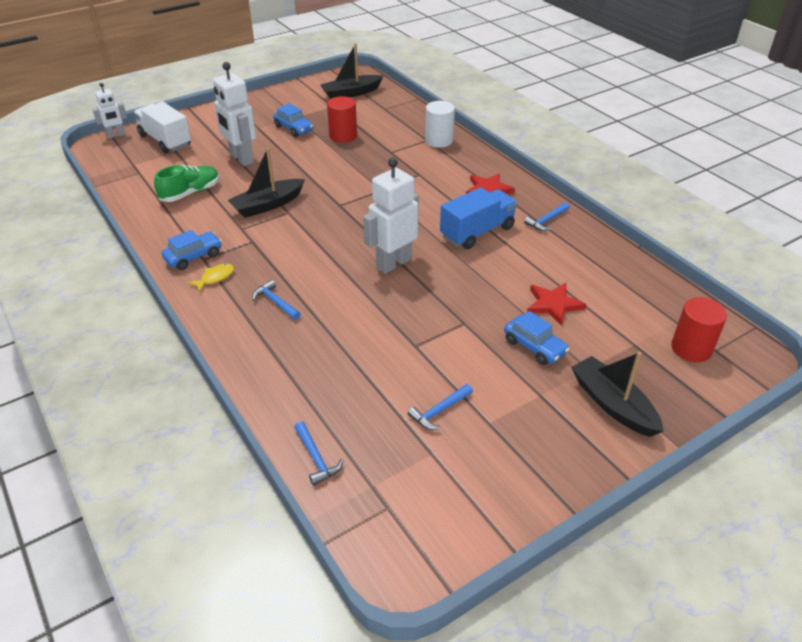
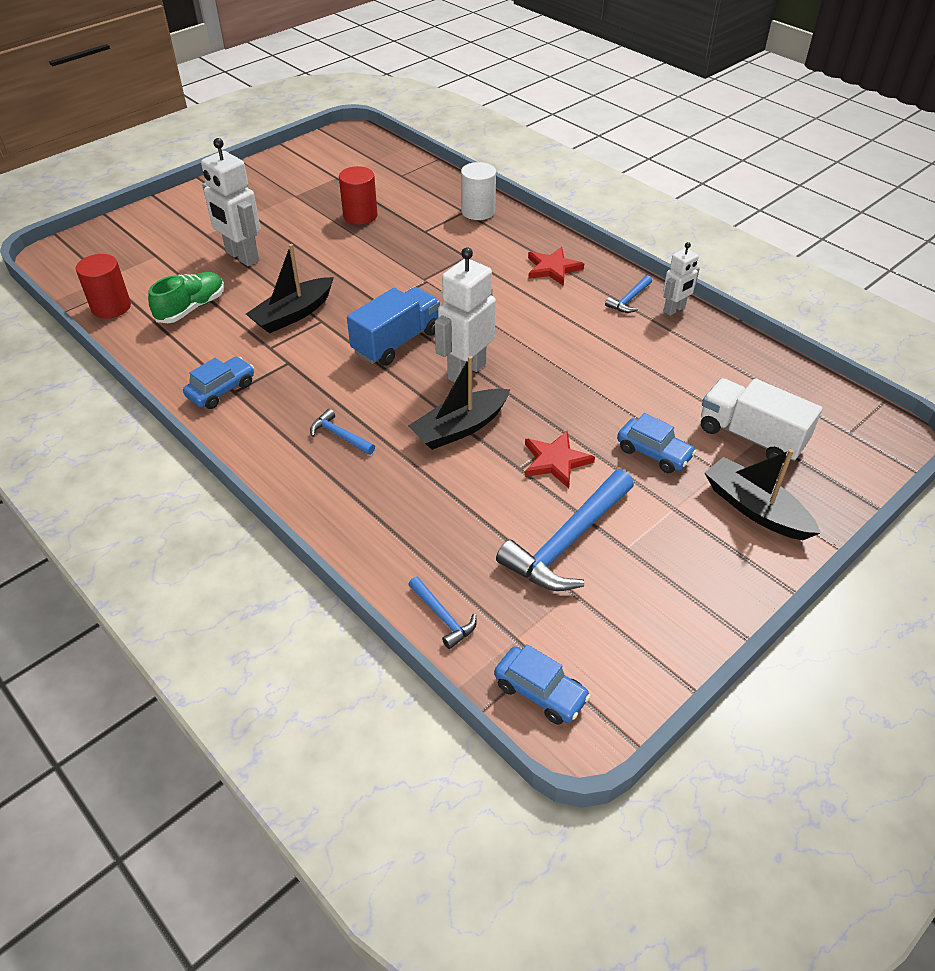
camera: 10 degrees left, 5 degrees up
white robot [93,83,127,138] -> white robot moved to [663,242,700,316]
white truck [134,102,191,153] -> white truck moved to [701,378,822,463]
yellow fish [188,264,234,292] -> none
blue car [273,104,313,137] -> blue car moved to [494,644,591,725]
black boat [320,43,383,99] -> black boat moved to [408,356,510,450]
blue hammer [408,384,473,430] -> blue hammer [496,469,634,591], size x2.08
blue truck [440,187,517,249] -> blue truck moved to [347,287,440,366]
red star [527,283,586,326] -> red star moved to [525,431,595,488]
red cylinder [671,297,727,362] -> red cylinder moved to [76,254,131,319]

